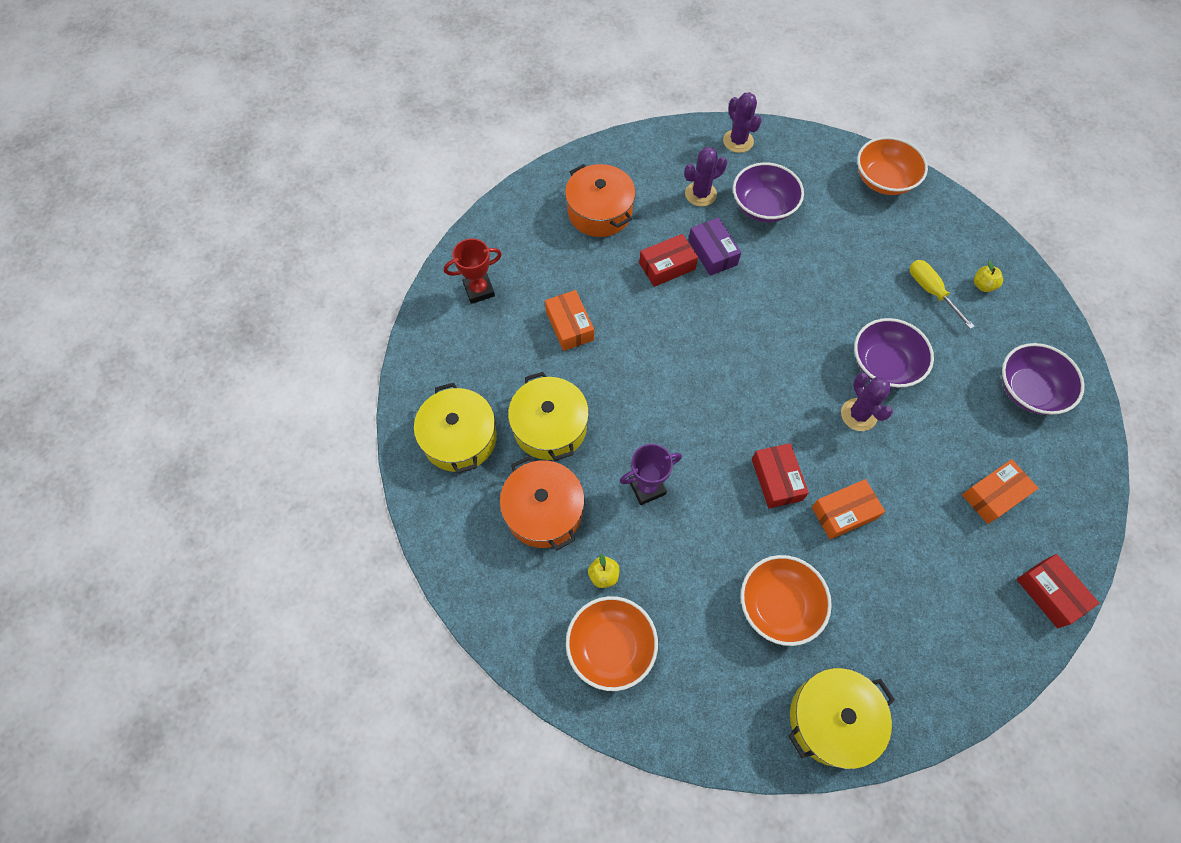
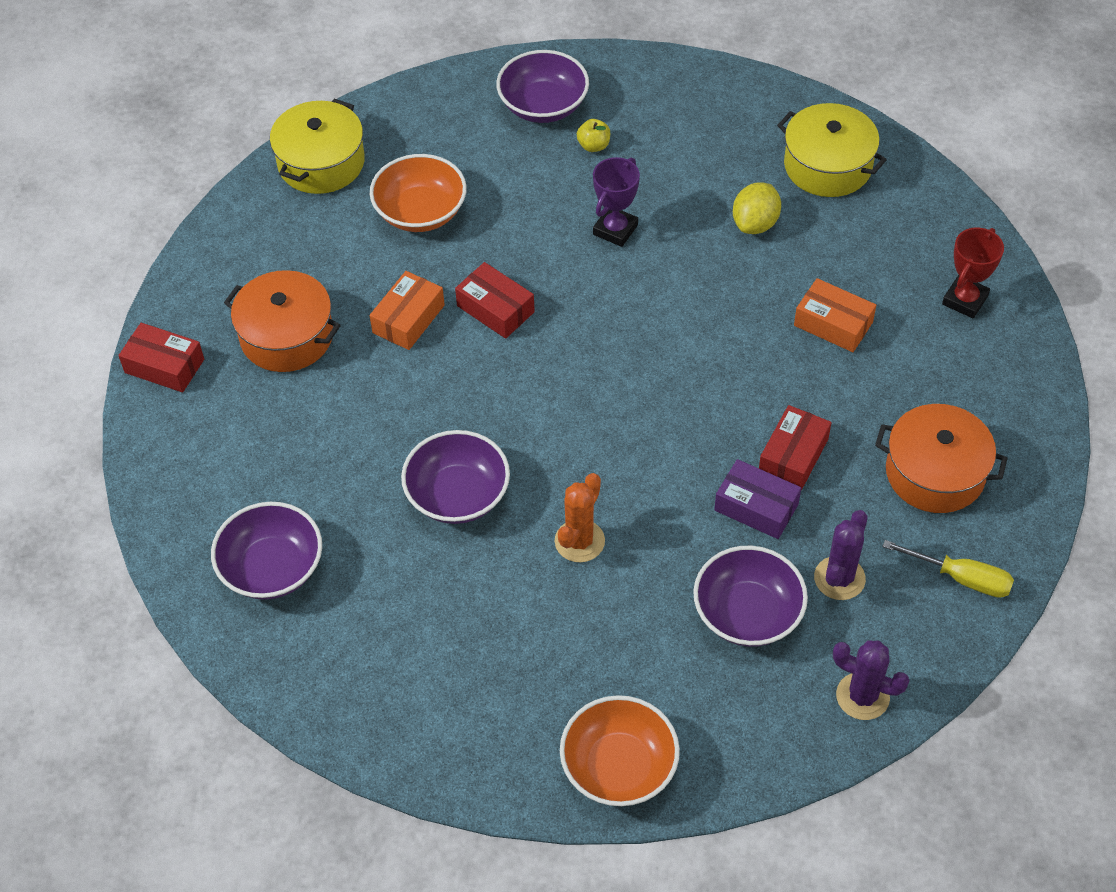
camera: 145 degrees right, 10 degrees down
orange pot [500,456,584,551] -> orange pot moved to [224,270,341,372]
yellow pot [508,372,589,461] -> yellow lemon [733,182,781,234]
orange bowl [566,596,658,691] -> purple bowl [496,50,589,123]
purple cactus [841,373,893,431] -> none
yellow screwdriver [910,260,975,329] -> yellow screwdriver moved to [882,540,1014,598]
orange box [962,459,1039,524] -> none
yellow apple [974,260,1003,292] -> none
none -> orange cactus [555,473,605,562]

